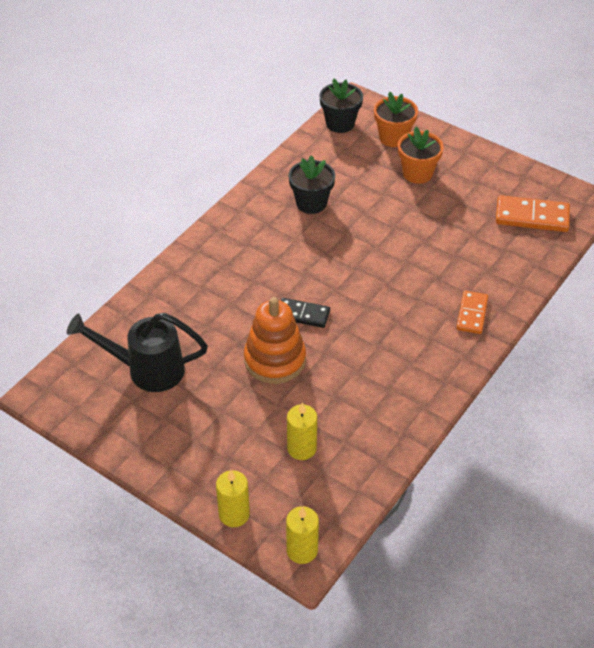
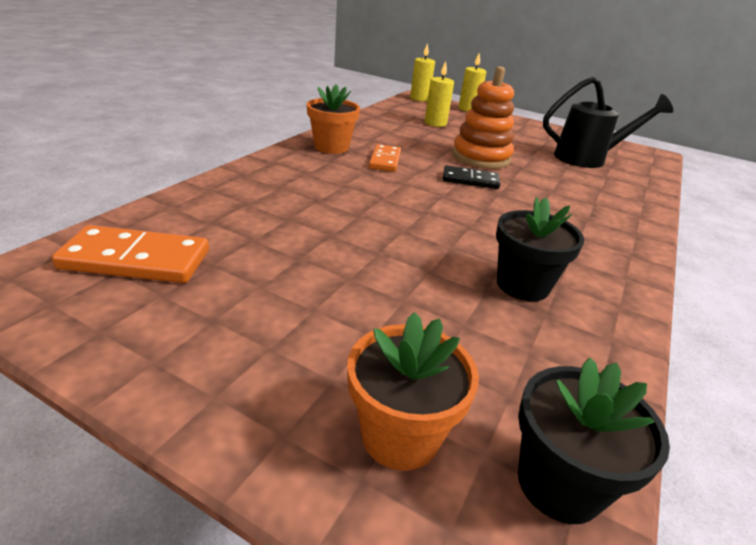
camera: 170 degrees right, 15 degrees down
orange flower pot [398,127,444,184] -> orange flower pot moved to [307,84,360,154]
orange domino [457,291,488,334] -> orange domino moved to [369,144,401,172]

